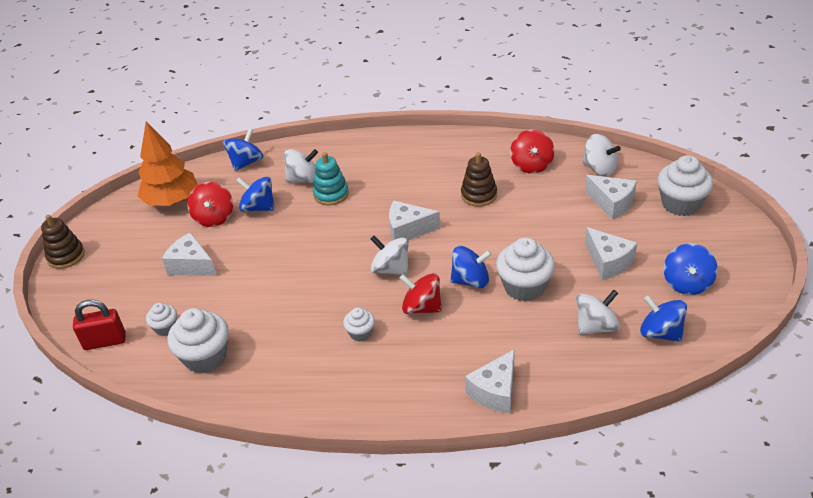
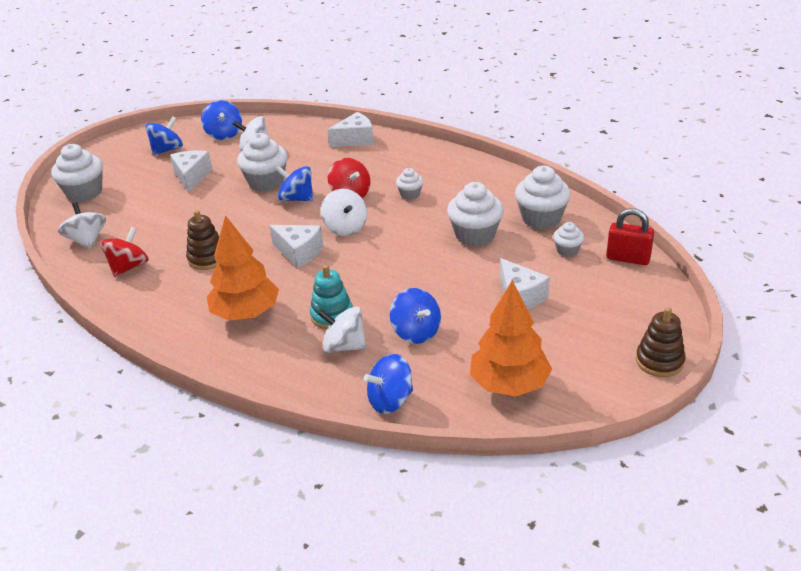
camera: 150 degrees left, 5 degrees down
red spinning top [187,182,233,227] -> none
white cheese [585,175,637,220] -> none
none -> orange tree [207,215,279,321]
none -> white cupcake [447,182,503,247]

